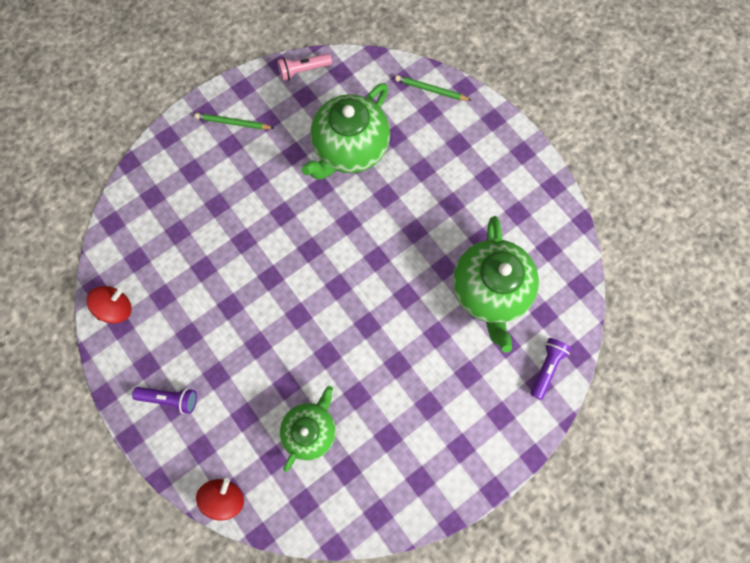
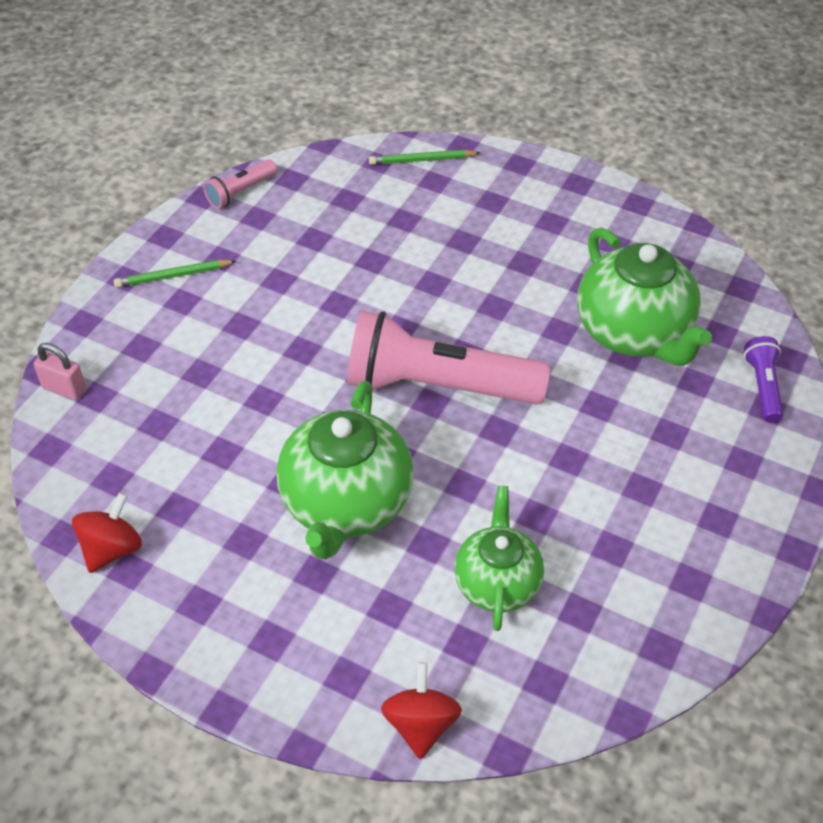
camera: 25 degrees left, 25 degrees down
purple flashlight [132,387,197,414] -> none
green teapot [301,83,390,180] -> green teapot moved to [276,381,414,559]
none -> pink padlock [34,343,86,400]
none -> pink flashlight [347,311,550,404]

